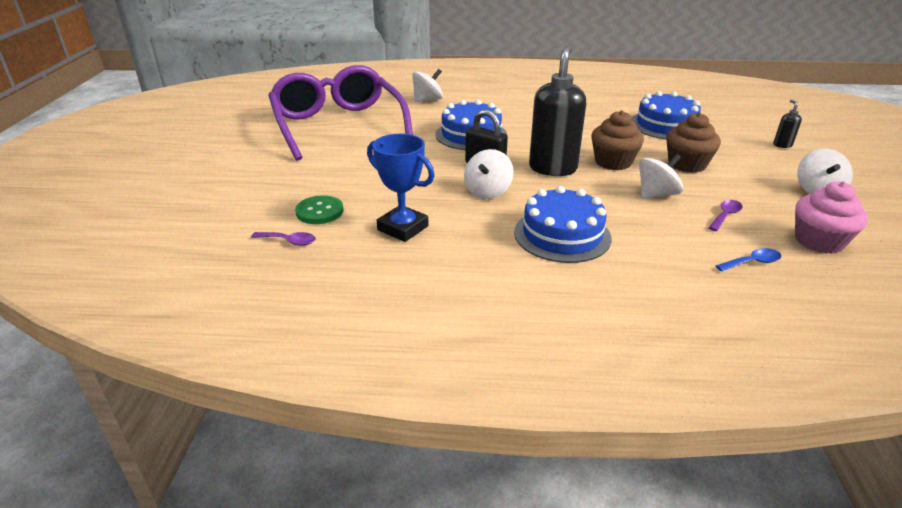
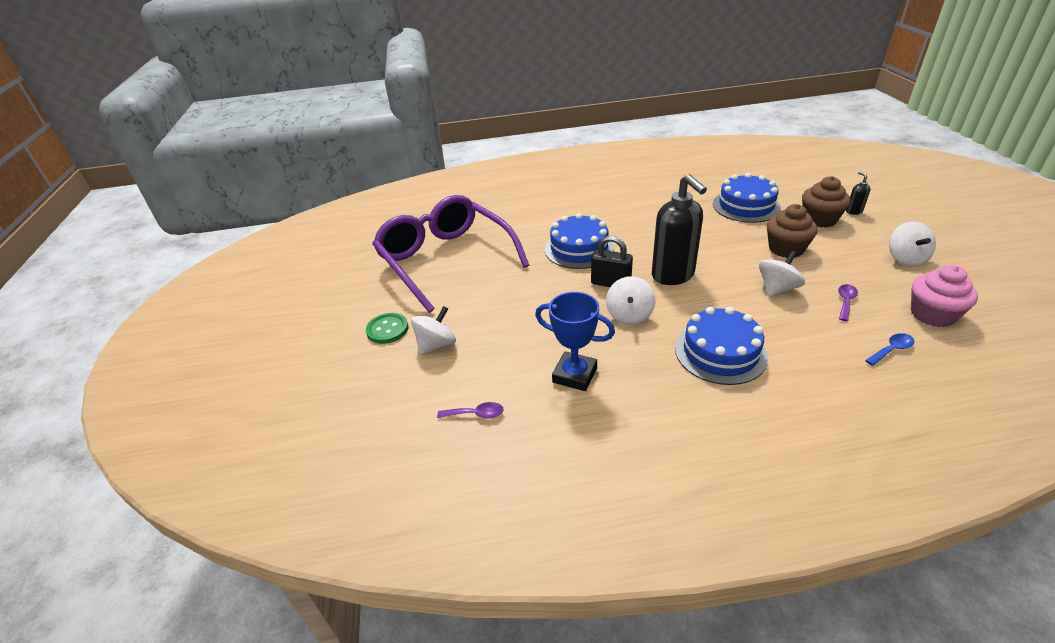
camera: 10 degrees left, 5 degrees up
green button [295,195,343,224] -> green button moved to [366,313,408,344]
white spinning top [412,69,443,102] -> white spinning top moved to [411,306,456,355]
black soap dispenser [529,45,586,176] -> black soap dispenser turned 150 degrees clockwise [652,174,707,285]
brown cupcake [591,110,644,170] -> brown cupcake moved to [802,176,850,228]

